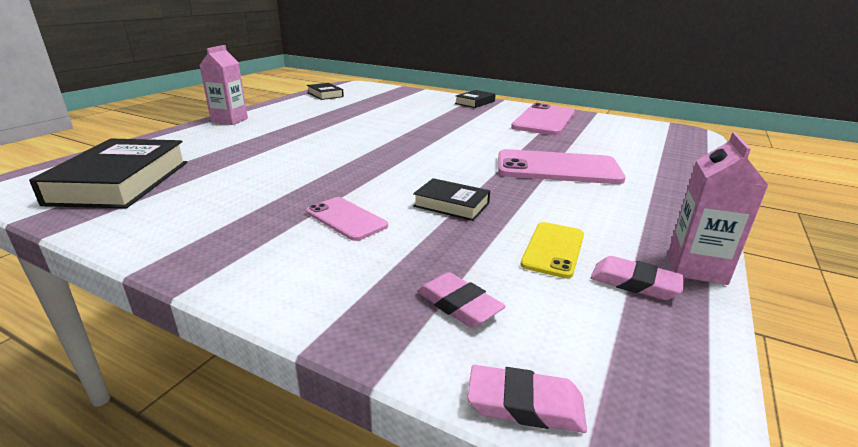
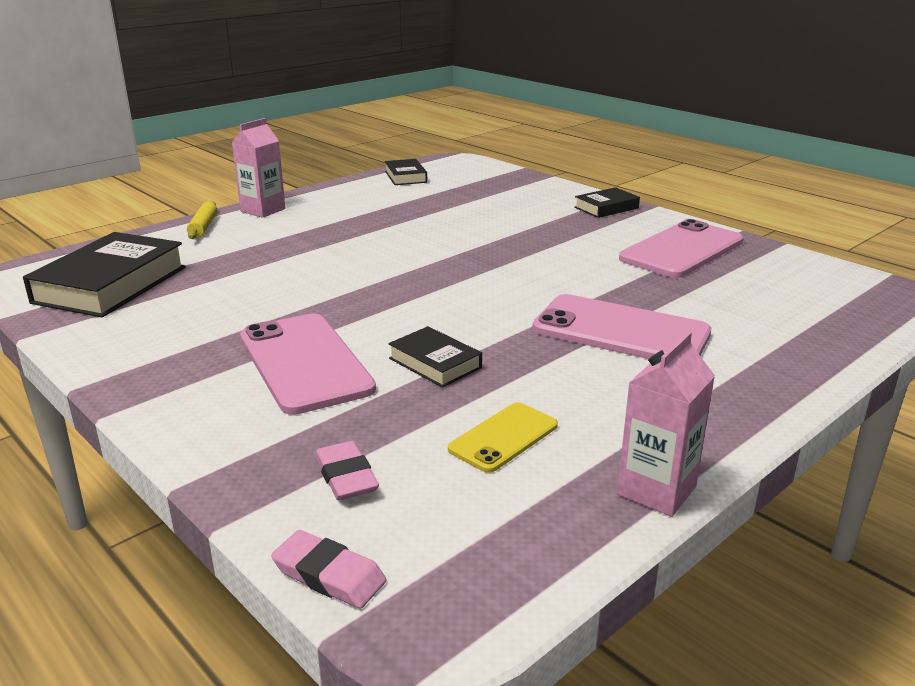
camera: 20 degrees right, 0 degrees up
pink phone [306,197,388,241] -> pink phone [240,313,376,415], size x1.81
pink eraser [591,256,685,300] -> none
none -> yellow rolling pin [187,201,217,239]

